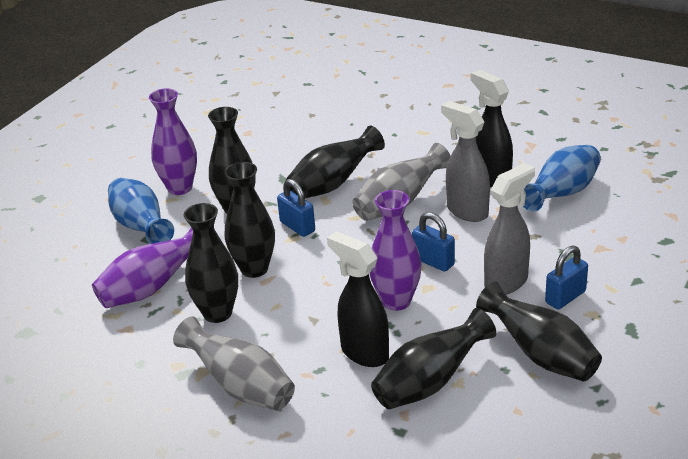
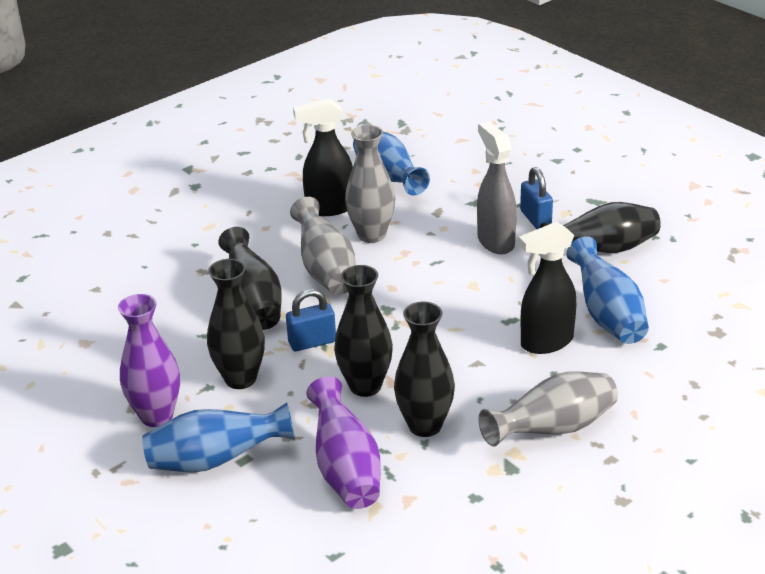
camera: 70 degrees left, 0 degrees up
purple vase [370,190,422,311] -> none
black vase [371,308,496,409] -> blue vase [566,236,649,344]
blue padlock [412,212,455,272] -> none
grey spray bottle [441,101,490,222] -> grey vase [345,125,395,243]

